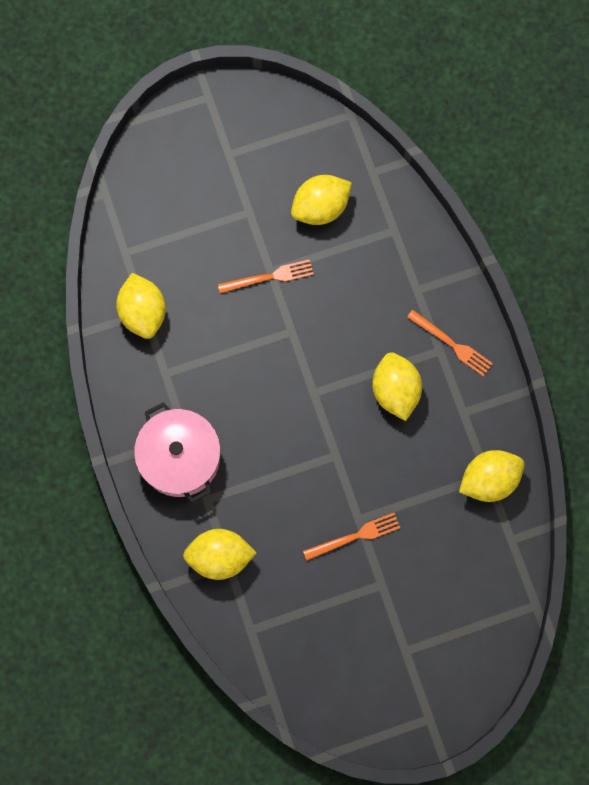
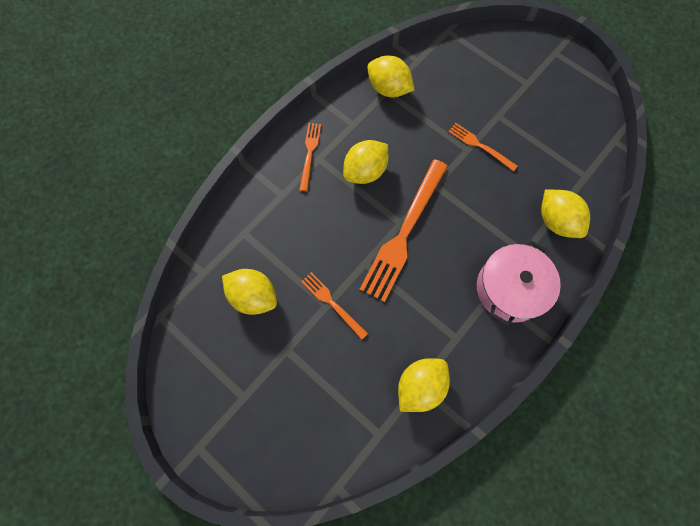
camera: 120 degrees left, 5 degrees down
none -> orange fork [360,159,448,302]

